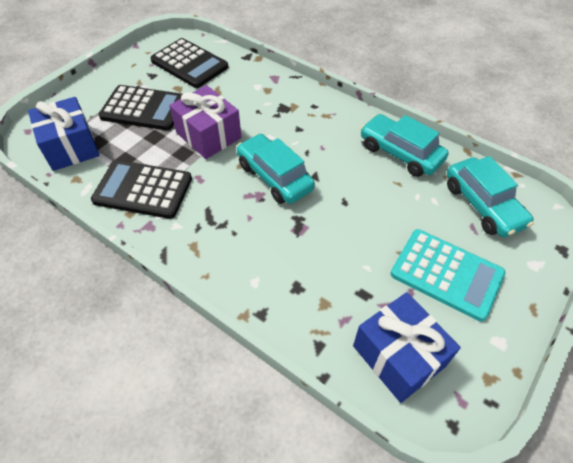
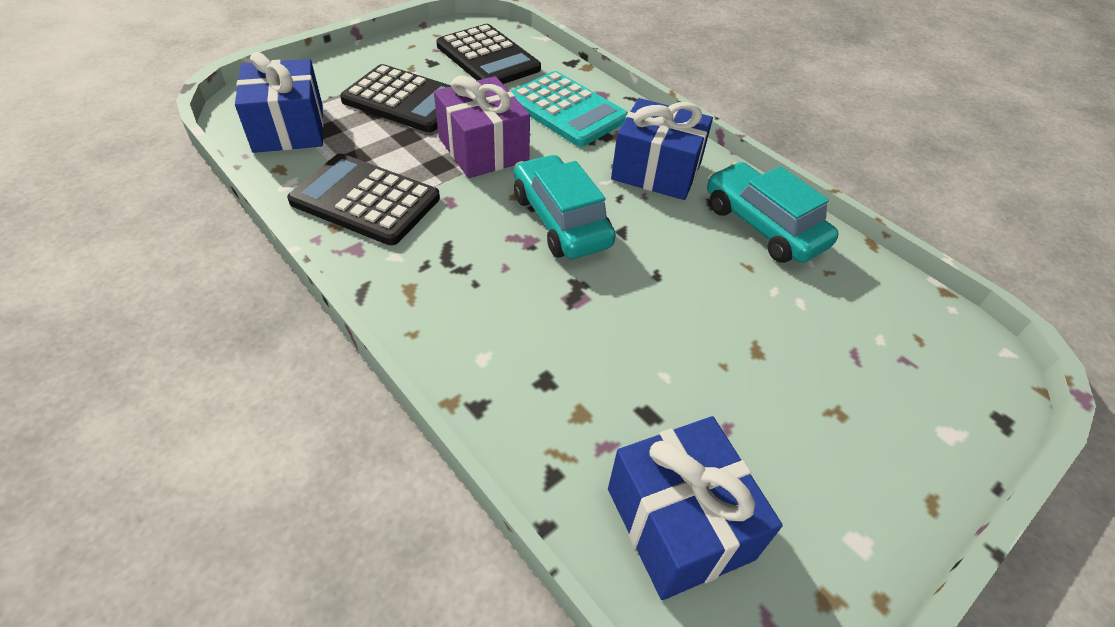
camera: 10 degrees right, 5 degrees down
turquoise calculator [390,229,506,321] -> turquoise calculator moved to [510,71,628,147]
turquoise car [447,156,534,237] -> none
none -> blue gift [611,98,713,200]

